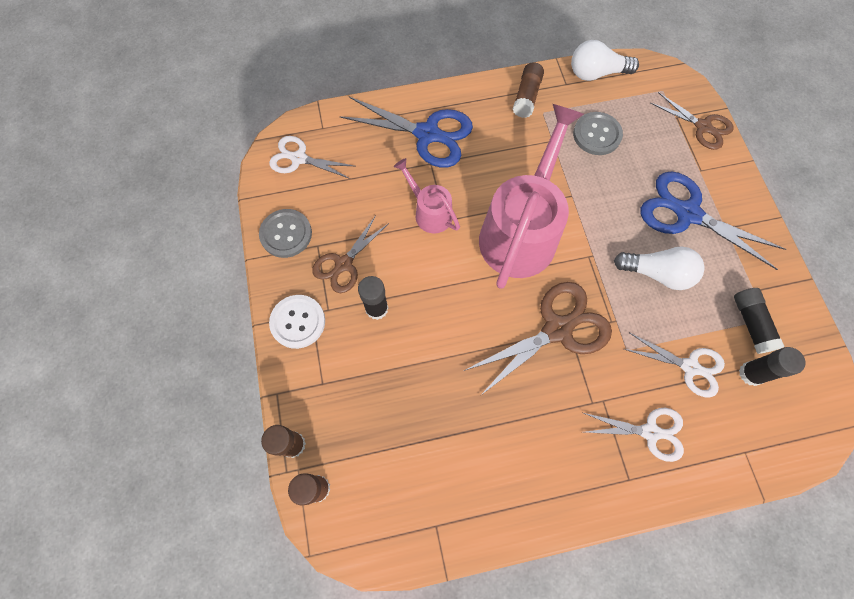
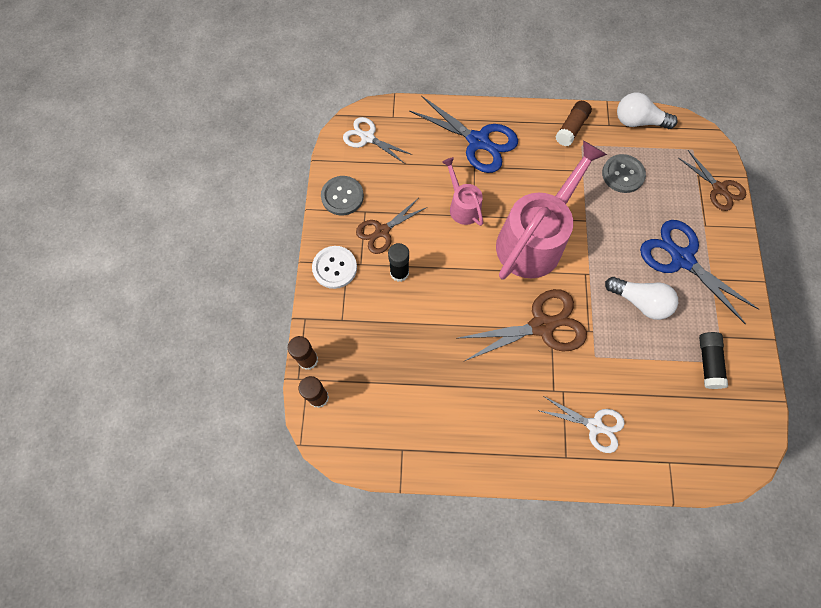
camera: 15 degrees right, 0 degrees up
white scissors [624,333,725,398] -> none
black glue stick [739,347,806,386] -> none

